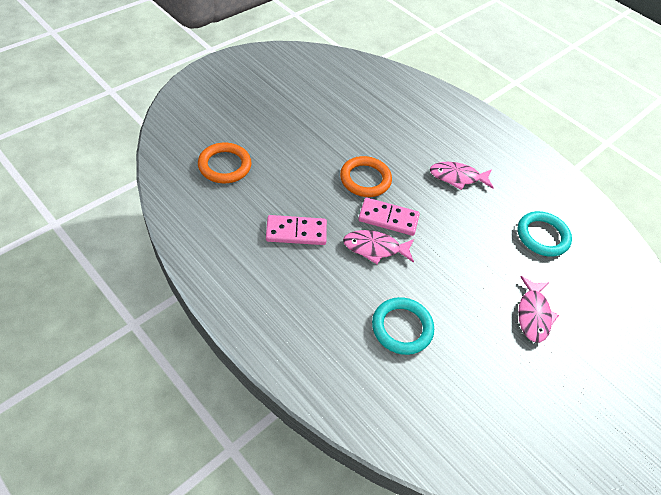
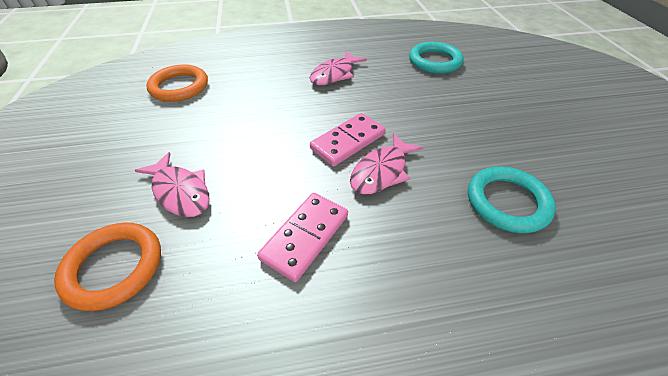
camera: 50 degrees left, 5 degrees down
orange ring [340,156,392,197] -> orange ring moved to [146,64,208,102]
pink fish [518,276,559,342] -> pink fish moved to [134,152,210,217]

